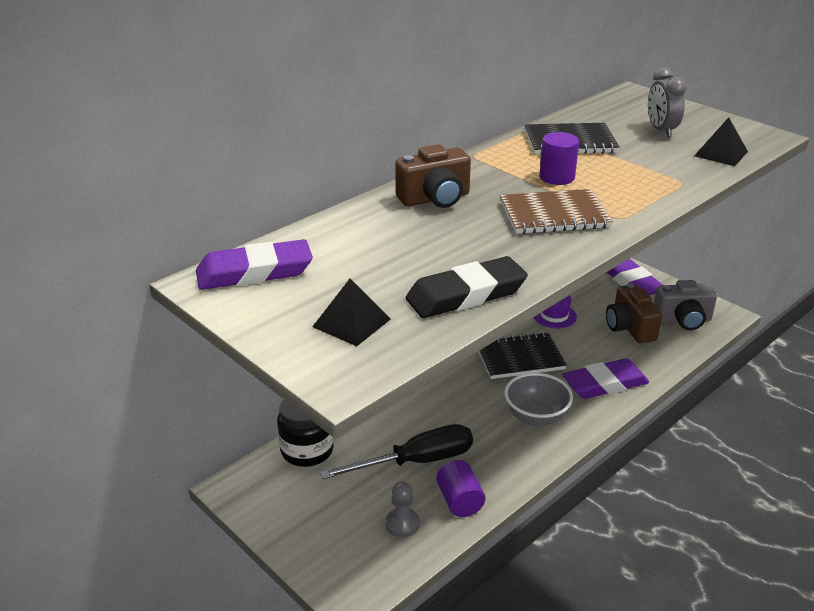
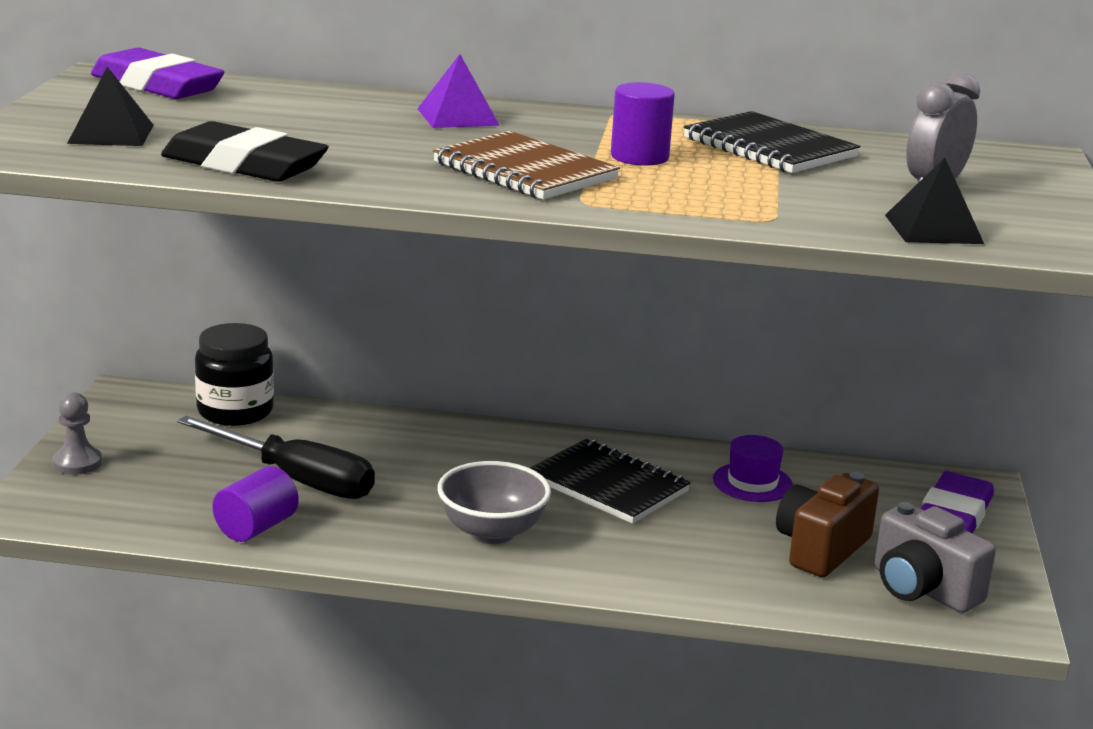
camera: 50 degrees right, 10 degrees down
grey pawn [385,481,420,537] -> grey pawn moved to [52,392,102,475]
brown camera [395,144,471,208] -> purple pyramid [417,54,500,128]
purple eraser [562,358,649,399] -> none

